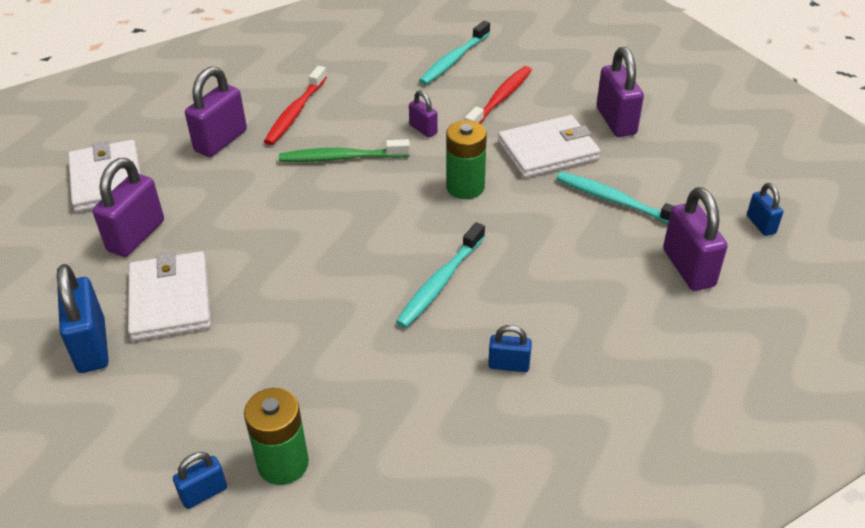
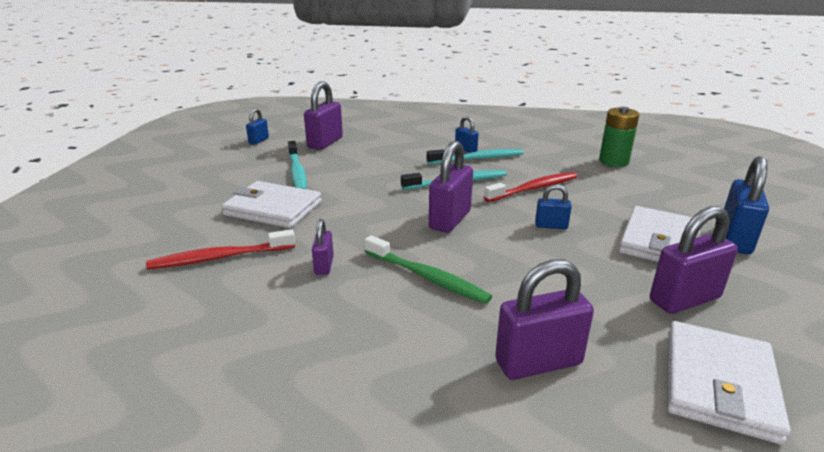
camera: 140 degrees left, 15 degrees down
blue padlock [173,452,227,509] -> blue padlock moved to [535,184,572,229]
red toothbrush [264,66,327,145] -> red toothbrush moved to [484,172,577,202]
turquoise toothbrush [419,21,490,85] -> turquoise toothbrush moved to [427,149,524,165]
green battery [446,120,487,199] -> none
purple padlock [597,47,644,137] -> purple padlock moved to [429,141,473,233]

